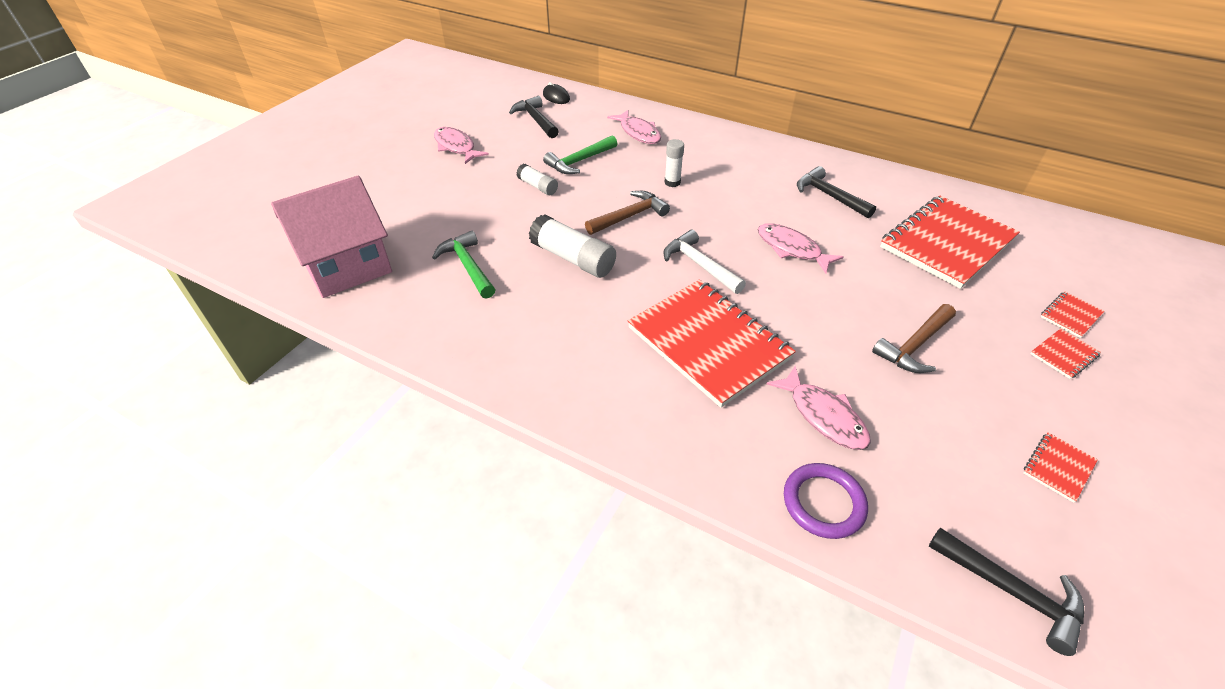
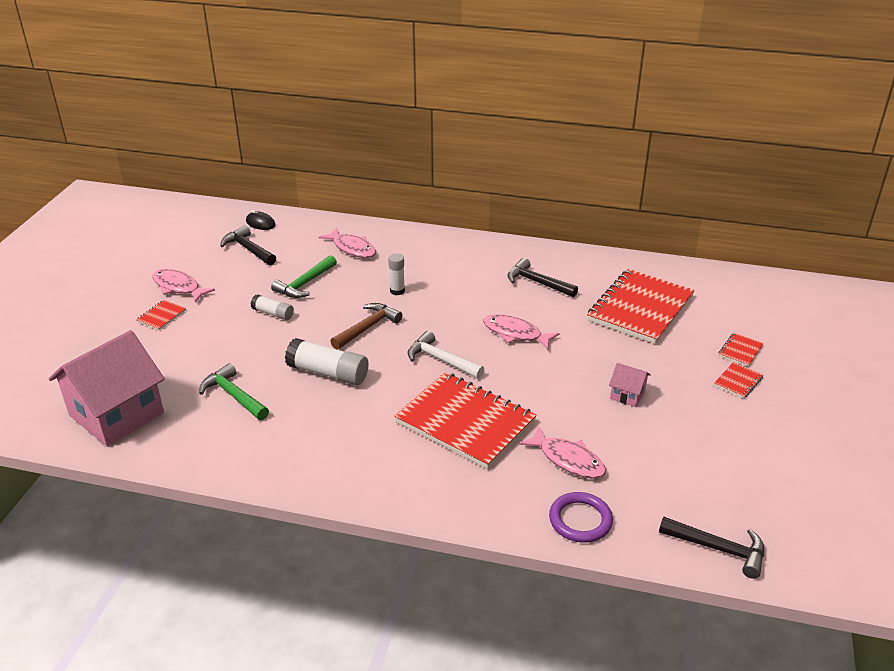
camera: 15 degrees left, 10 degrees down
brown hammer [872,304,956,373] -> pink house [609,363,651,407]
red notebook [1024,432,1098,503] -> red notebook moved to [136,300,186,330]

